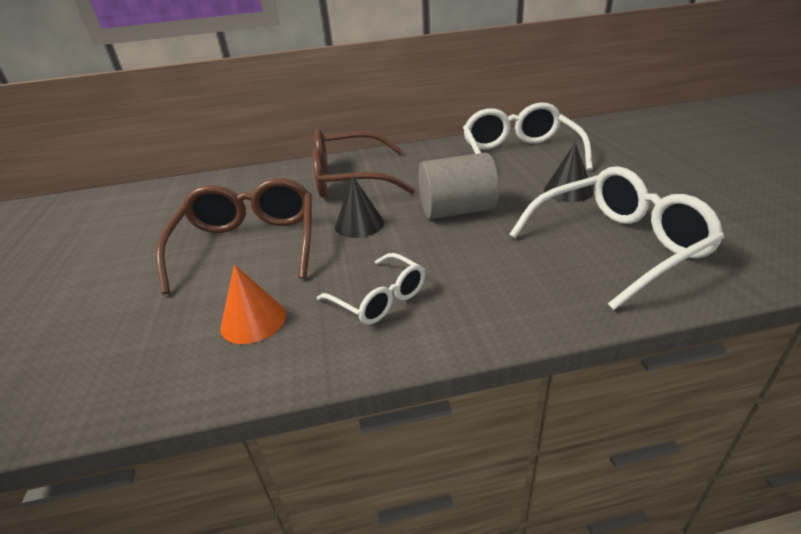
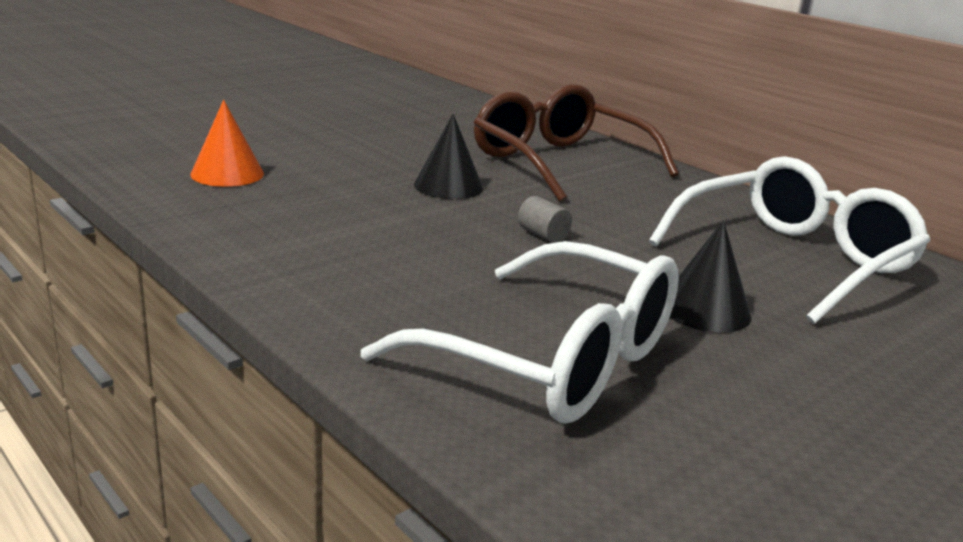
camera: 55 degrees right, 10 degrees down
brown glasses [156,178,312,294] -> none
white glasses [317,253,425,325] -> none
grey cylinder [418,152,499,219] -> grey cylinder [518,196,572,243], size x0.40

